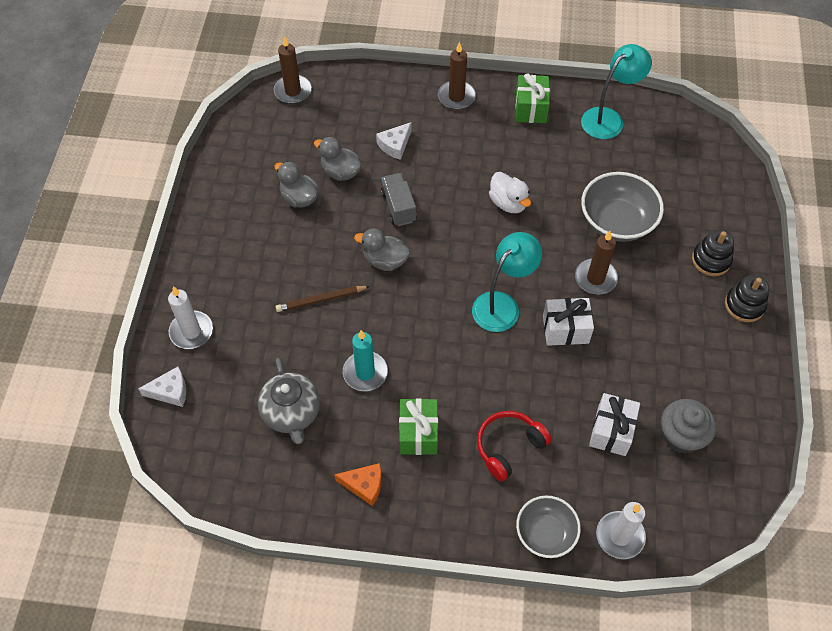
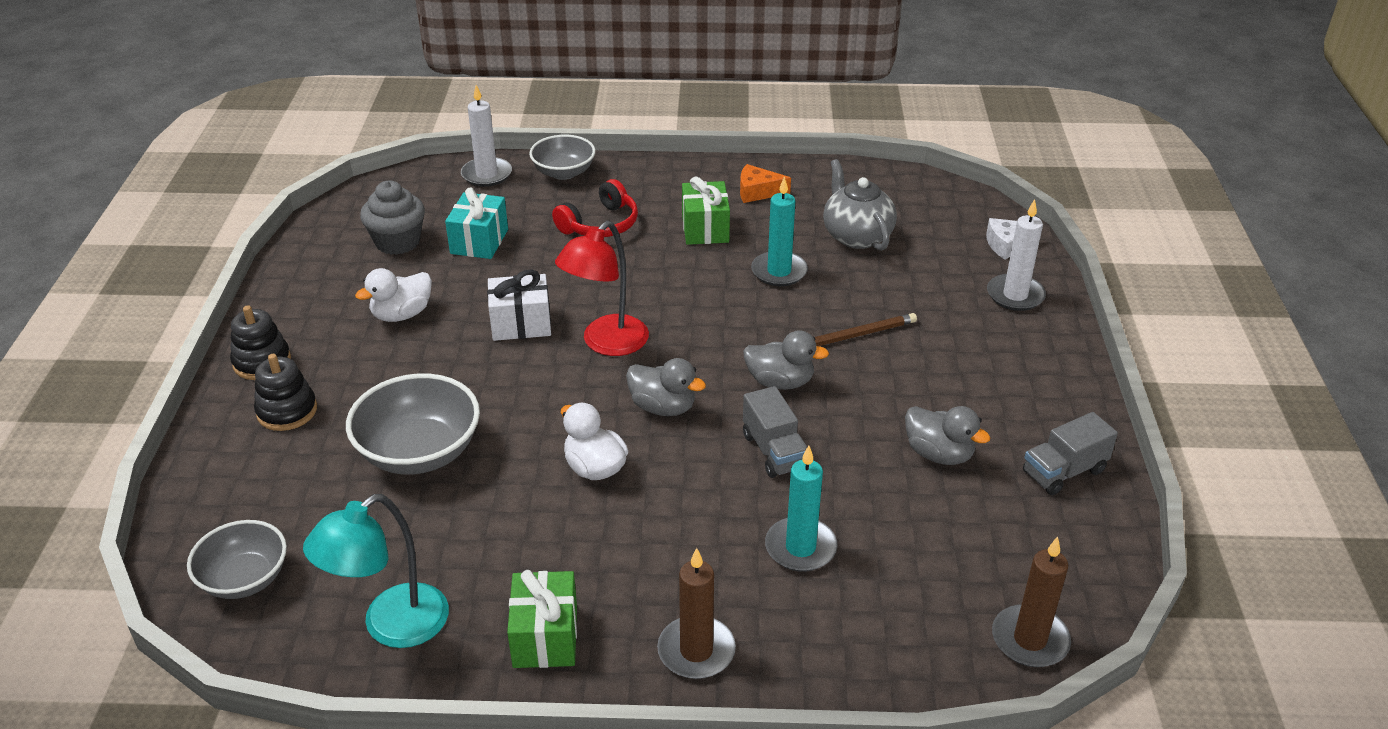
camera: 175 degrees right, 20 degrees down
grey duck [314,137,362,181] -> grey duck moved to [626,358,706,416]
white cheese [376,122,411,160] -> turquoise candle [765,446,838,572]
turquoise lamp [472,232,542,332] -> red lamp [555,221,649,356]
brown candle [575,231,618,295] -> none
white gift [589,393,640,456] -> turquoise gift [445,187,508,259]
none -> grey bowl [187,520,287,599]
none -> white duck [355,268,432,322]
none -> grey truck [1023,412,1118,495]

